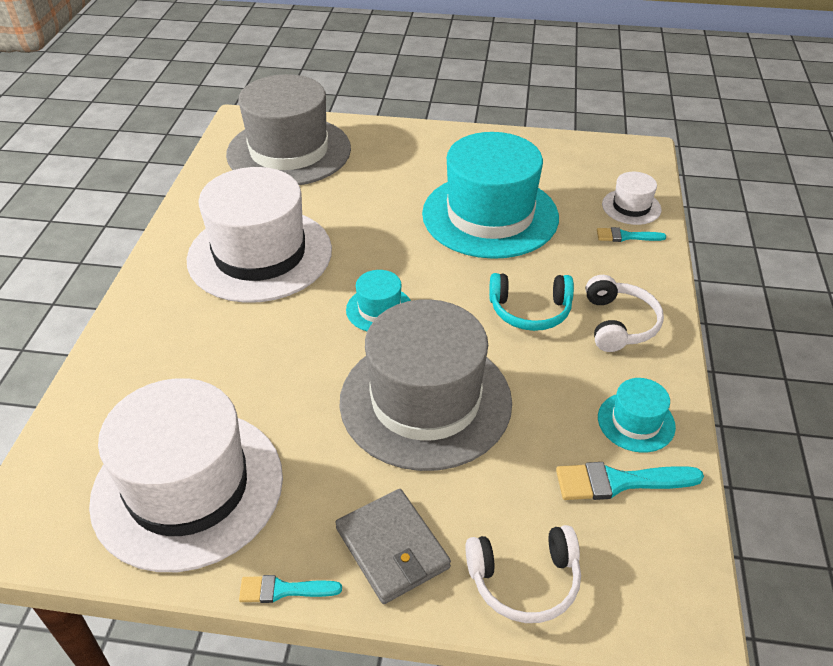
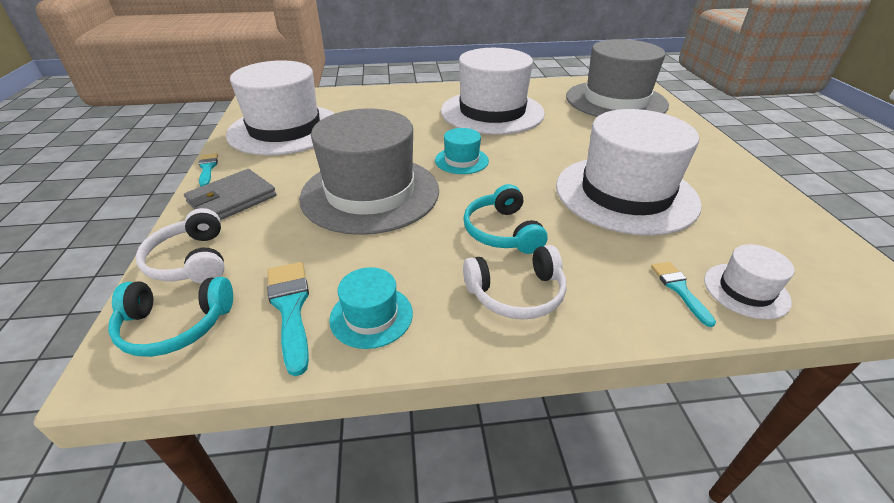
camera: 75 degrees right, 5 degrees down
turquoise hat [422,132,559,259] -> white hat [556,109,702,236]
none -> turquoise headphones [108,277,233,357]

